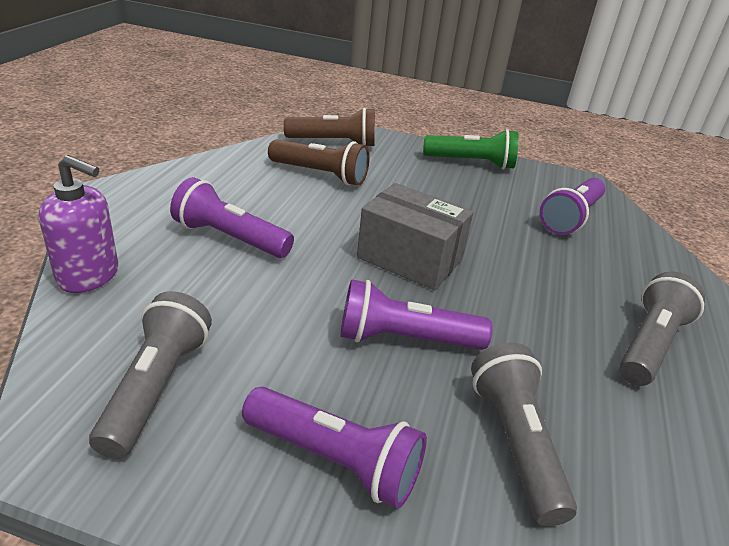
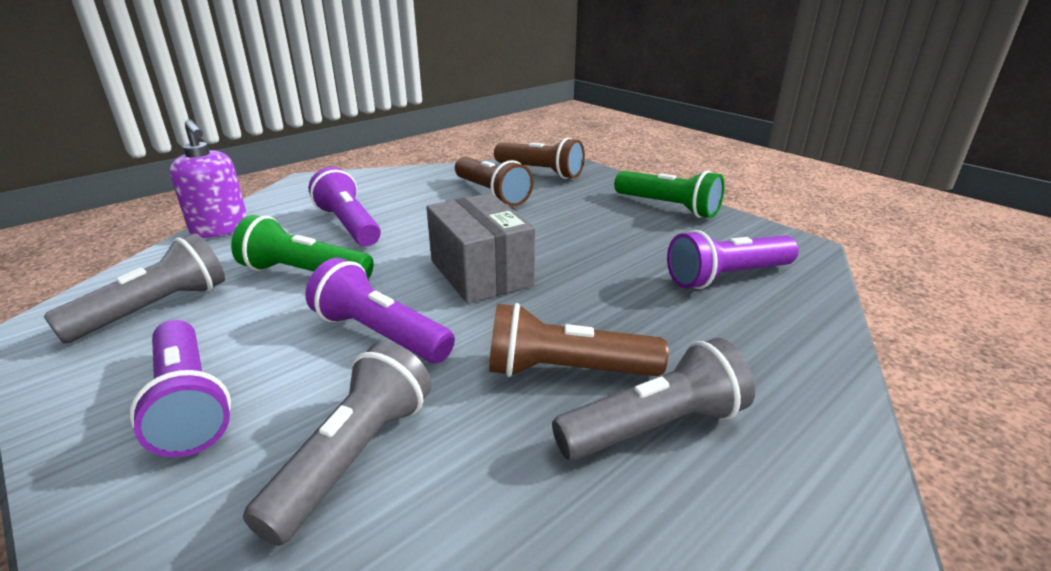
camera: 35 degrees right, 5 degrees down
none -> green flashlight [231,215,374,279]
none -> brown flashlight [489,303,668,377]

